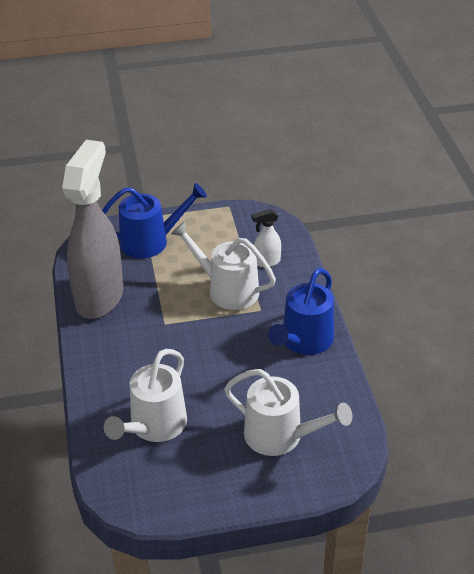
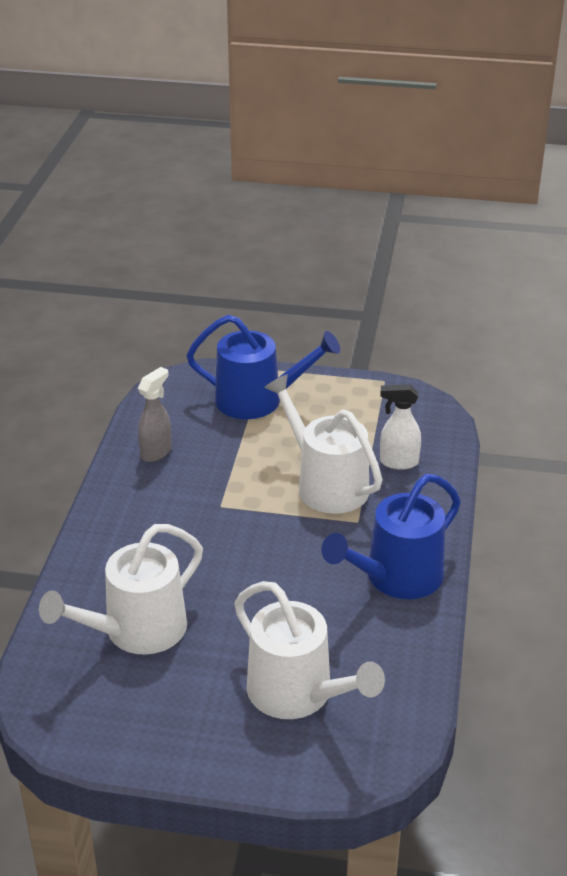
camera: 20 degrees right, 5 degrees down
grey spray bottle [62,140,123,319] -> grey spray bottle [138,367,171,462], size x0.40

